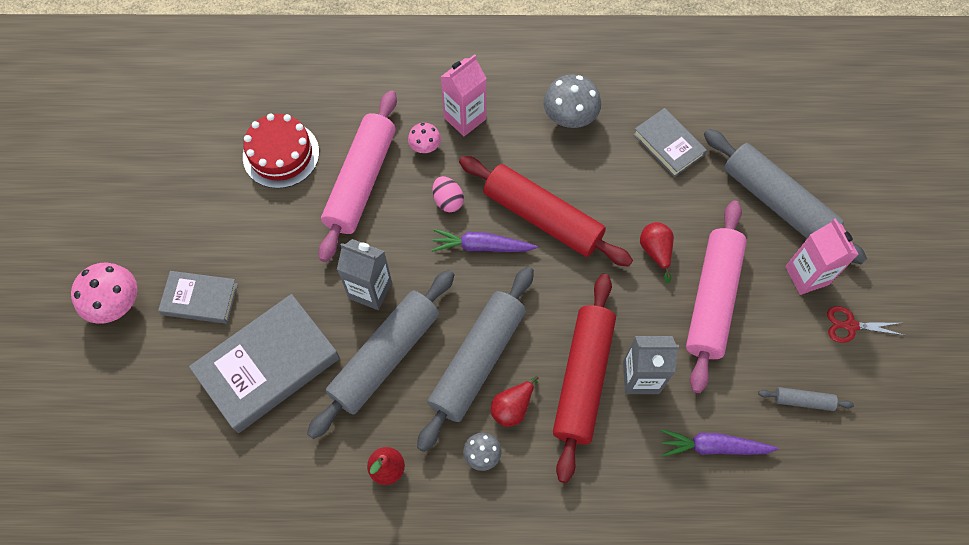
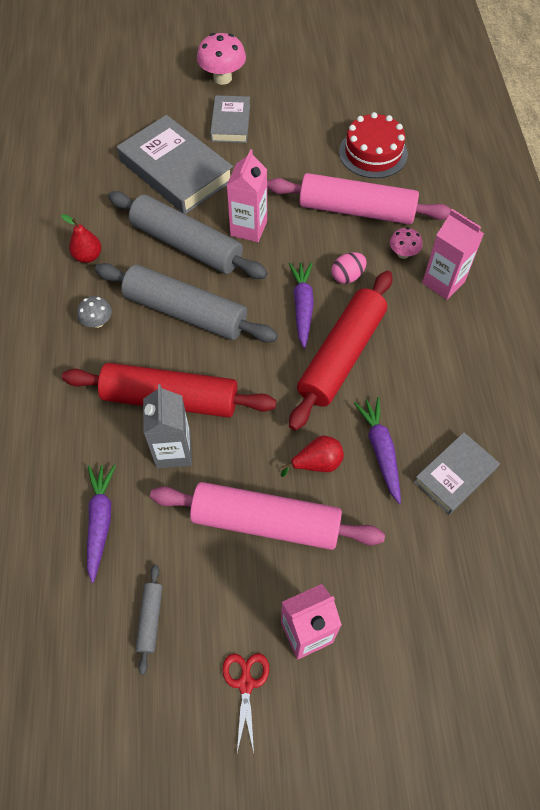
camera: 85 degrees right, 5 degrees down
grey carton [337,239,392,310] -> pink carton [226,149,267,242]
red pear [491,376,538,427] -> none
grey mushroom [543,74,601,128] -> none
grey rolling pin [704,129,867,265] -> none
none -> purple carrot [354,397,401,504]

